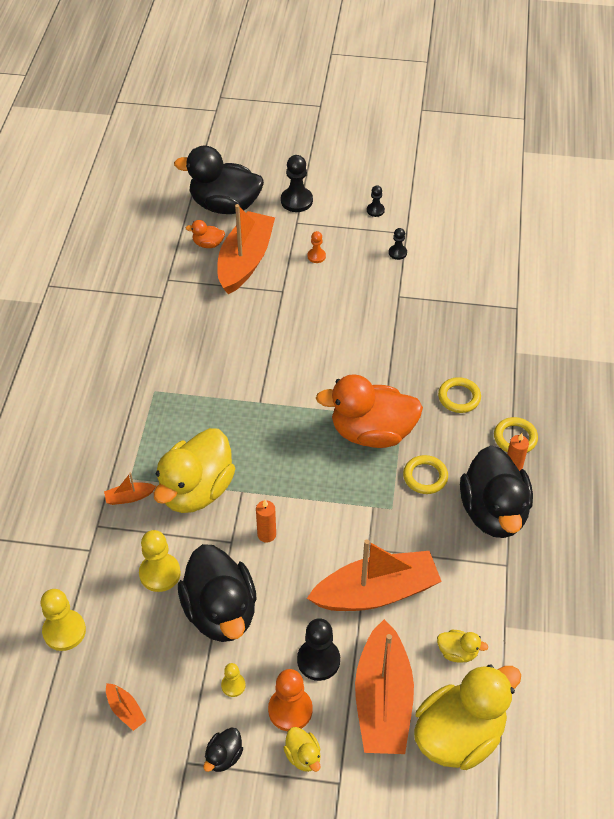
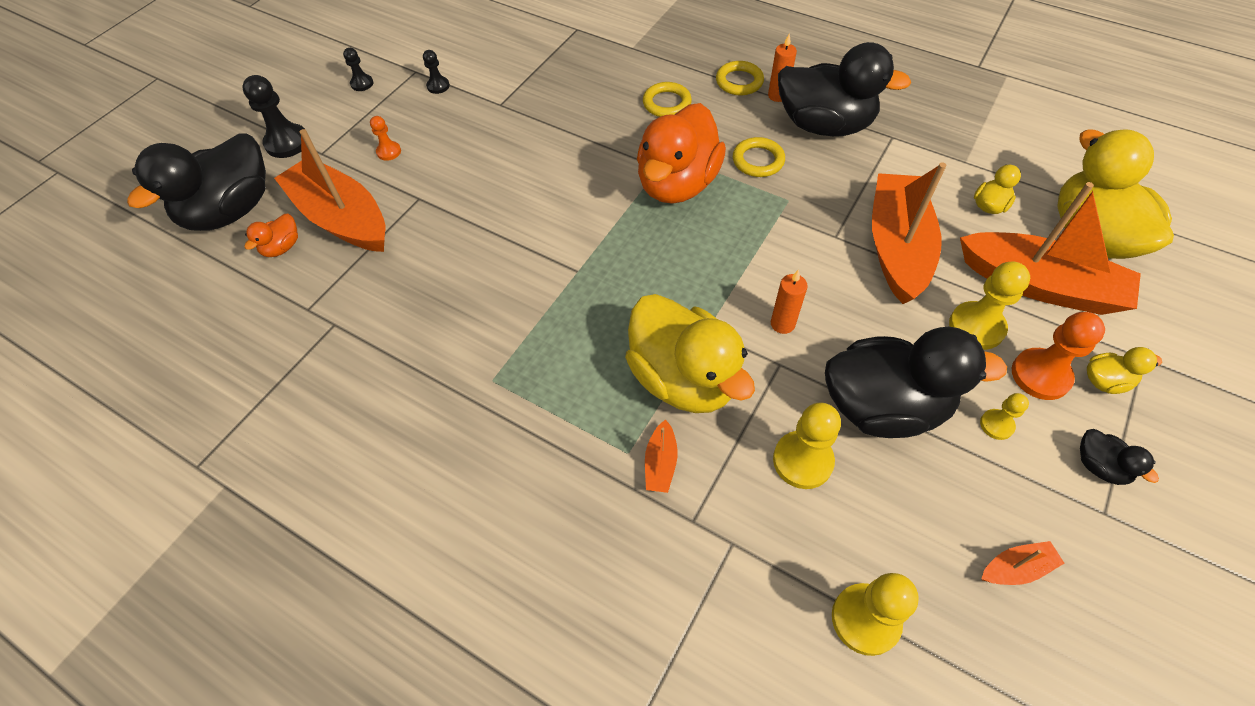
camera: 65 degrees left, 5 degrees up
black pawn [297,618,340,681] -> yellow pawn [949,262,1030,350]

